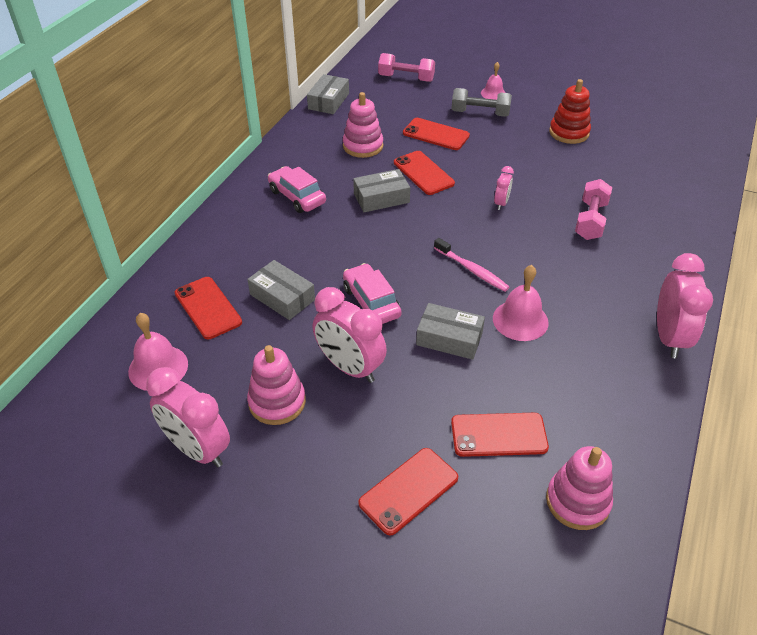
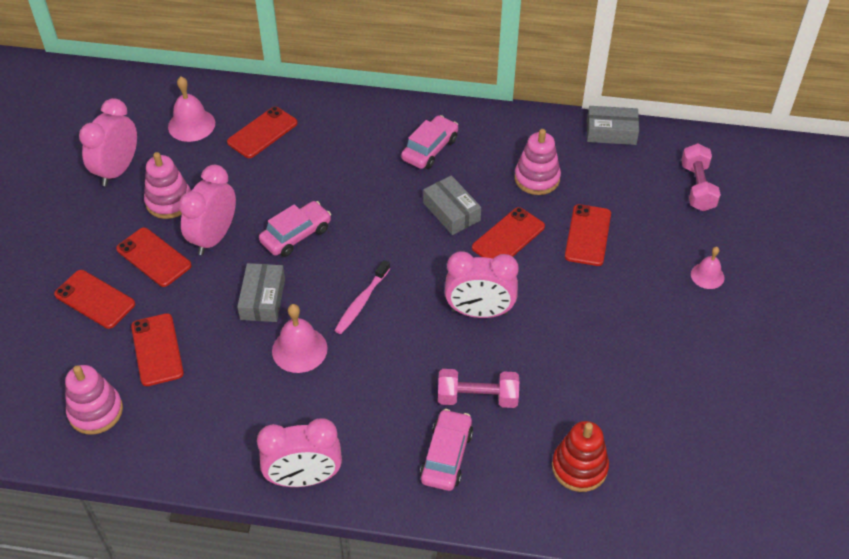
camera: 75 degrees right, 5 degrees up
grey box [247,260,315,320] -> none
grey dumbbell [451,88,512,117] -> none
pink clock [494,166,514,210] -> pink clock [445,251,519,318], size x1.97
red stacking toy [549,79,591,144] -> red stacking toy moved to [552,421,609,492]
none -> red phone [116,228,191,287]
none -> pink car [420,409,473,491]

